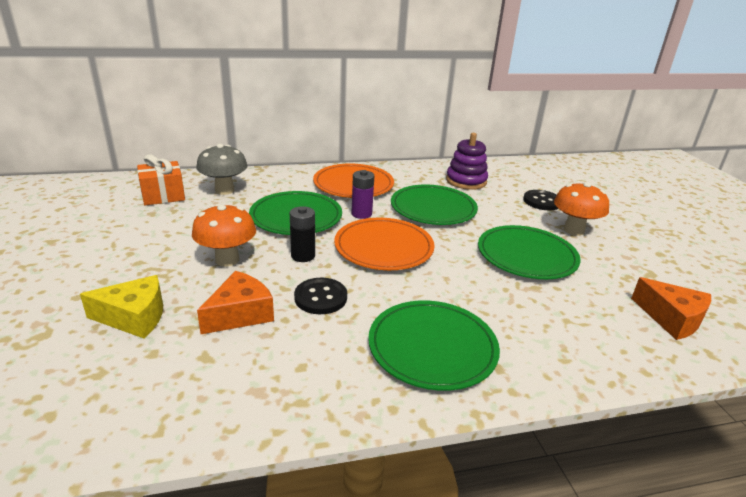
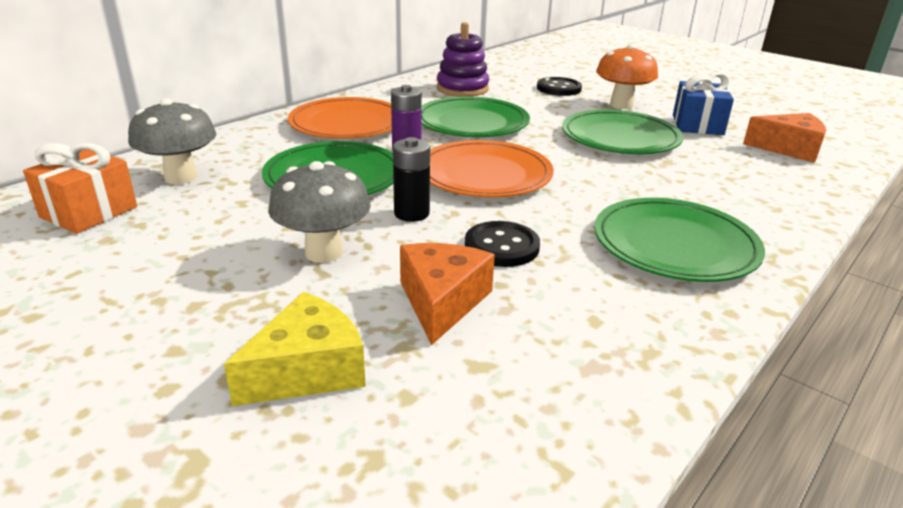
camera: 35 degrees left, 0 degrees up
orange mushroom [192,204,256,267] -> grey mushroom [268,161,371,263]
none -> blue gift [673,72,734,135]

